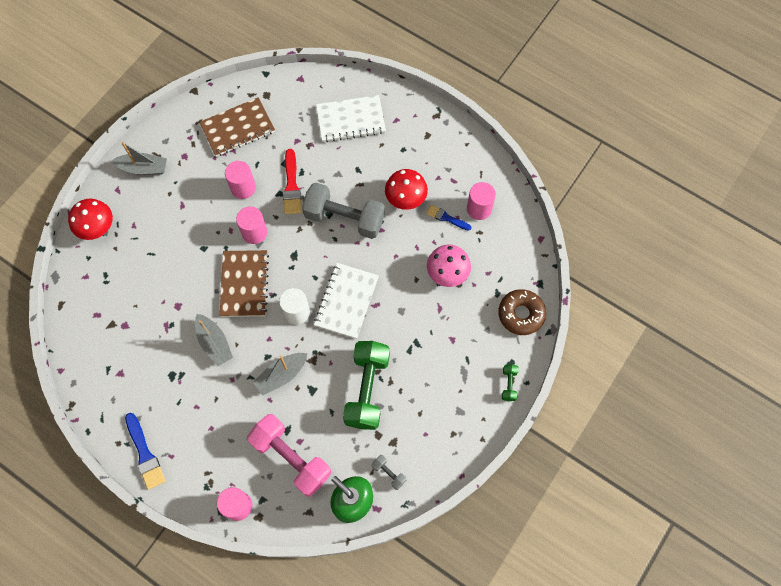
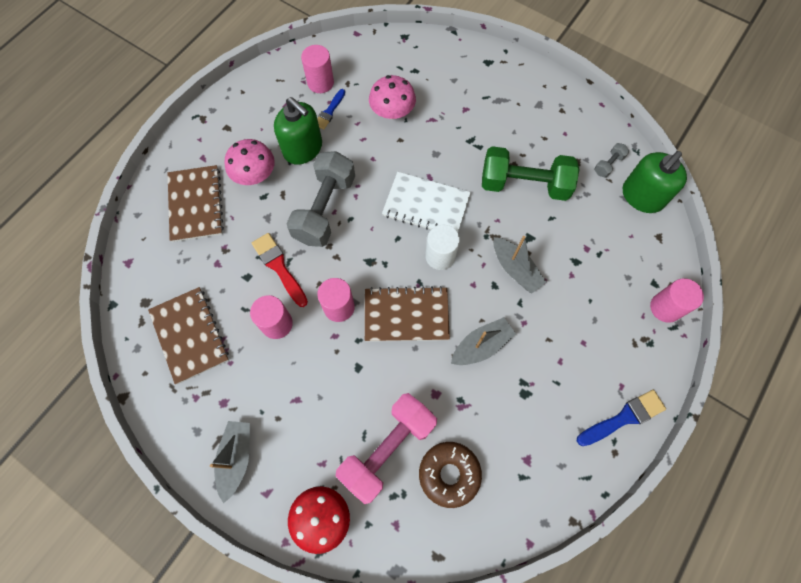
camera: 90 degrees left, 0 degrees up
pink dumbbell [247,414,332,497] -> pink dumbbell moved to [336,393,437,504]
red brush [283,149,302,214] -> red brush turned 120 degrees counterclockwise [252,233,308,307]
white notebook [316,95,386,142] -> brown notebook [168,165,224,242]
red mushroom [385,169,428,210] -> green soap dispenser [274,97,322,165]
brown donut [498,289,546,335] -> brown donut moved to [419,442,482,508]
green dumbbell [502,364,519,401] -> none
none -> pink mushroom [224,139,275,185]

